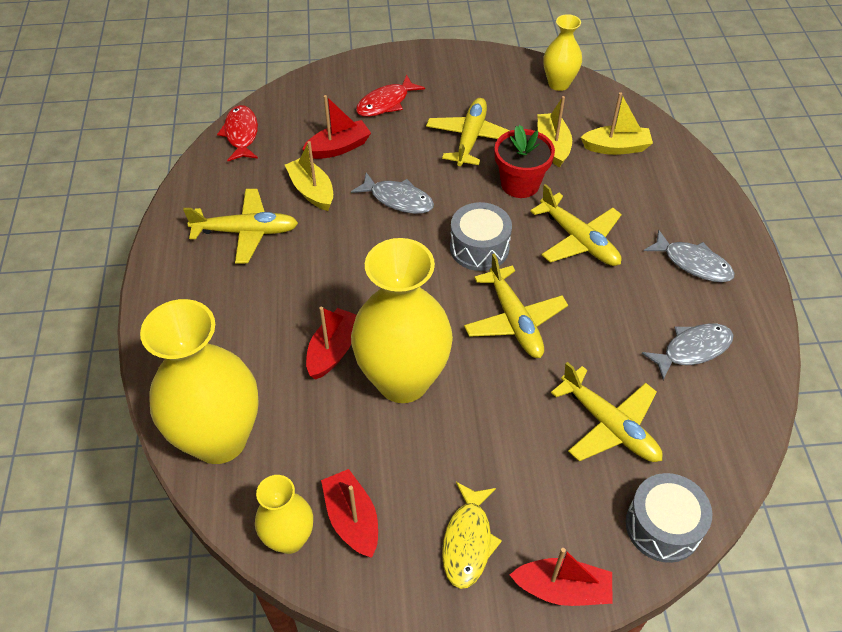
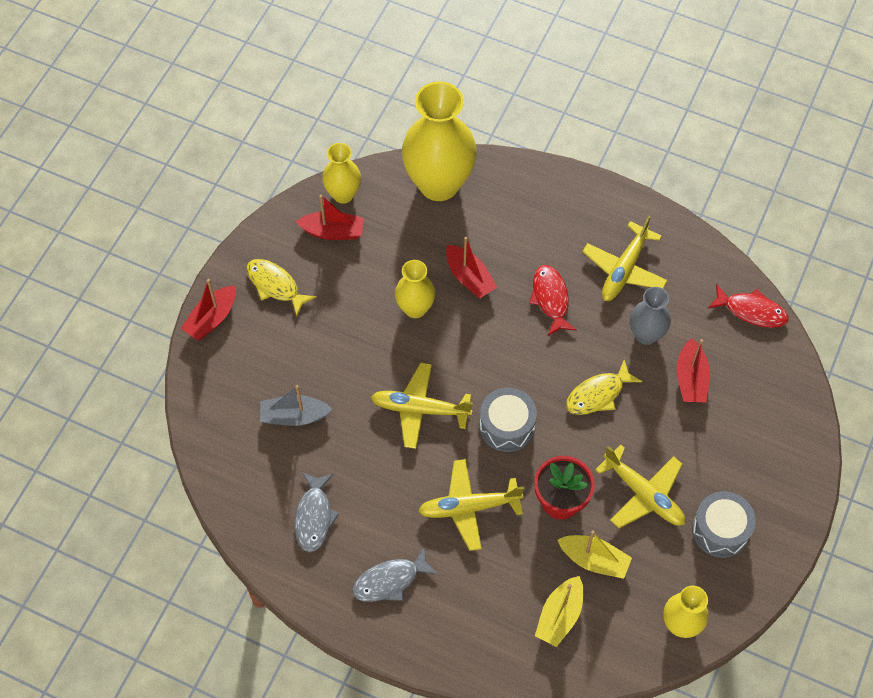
camera: 120 degrees right, 10 degrees up
yellow boat [285,141,333,211] -> grey vase [630,287,671,345]
grey fish [351,172,434,214] -> yellow fish [566,360,642,415]
yellow vase [351,238,453,403] -> yellow vase [395,260,435,318], size x0.52
red fish [356,75,425,117] -> red fish moved to [529,265,577,336]
yellow plane [551,362,663,462] -> grey boat [260,385,332,426]
grey drum [626,473,712,563] -> grey drum moved to [692,491,756,558]

